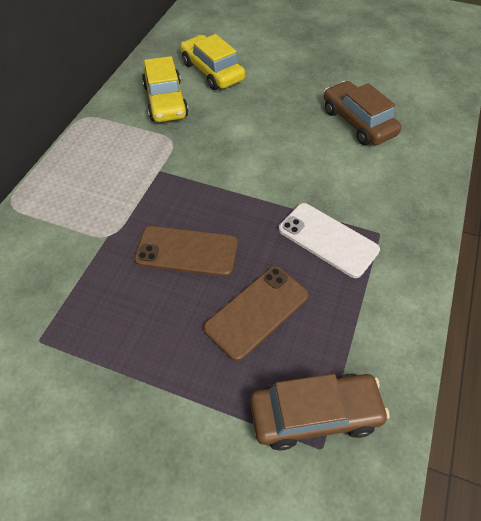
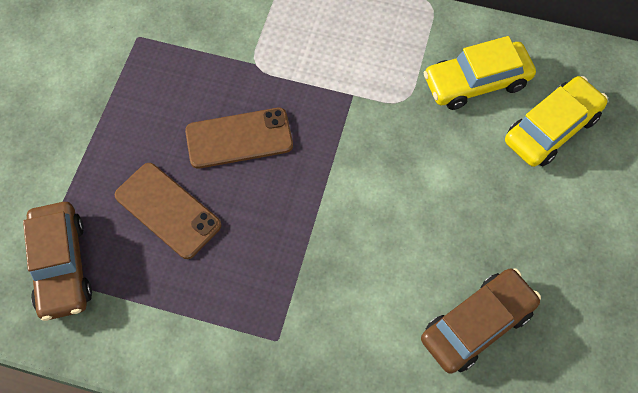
camera: 85 degrees right, 10 degrees up
brown phone [135,226,238,277] -> brown phone turned 75 degrees clockwise [185,108,293,169]
white phone [279,203,380,278] -> none

